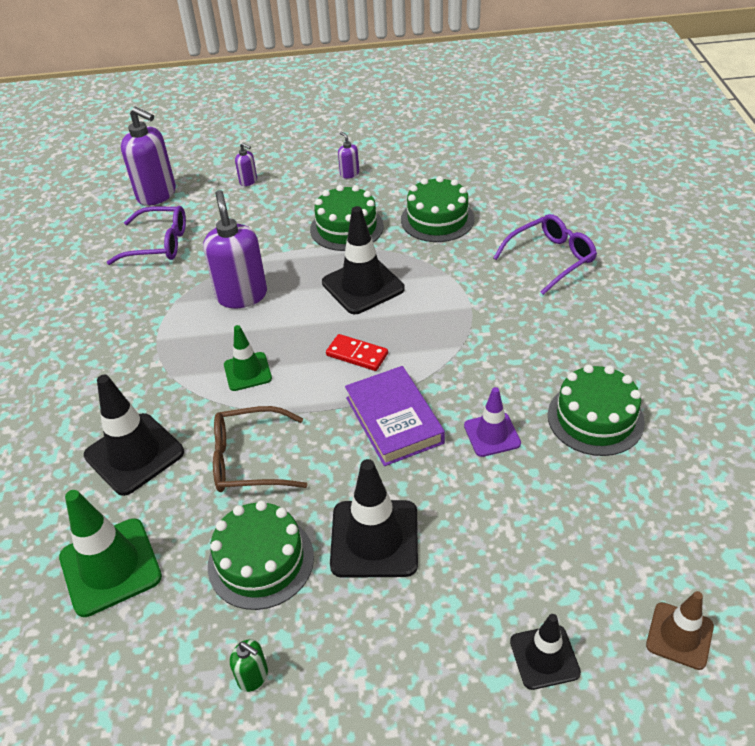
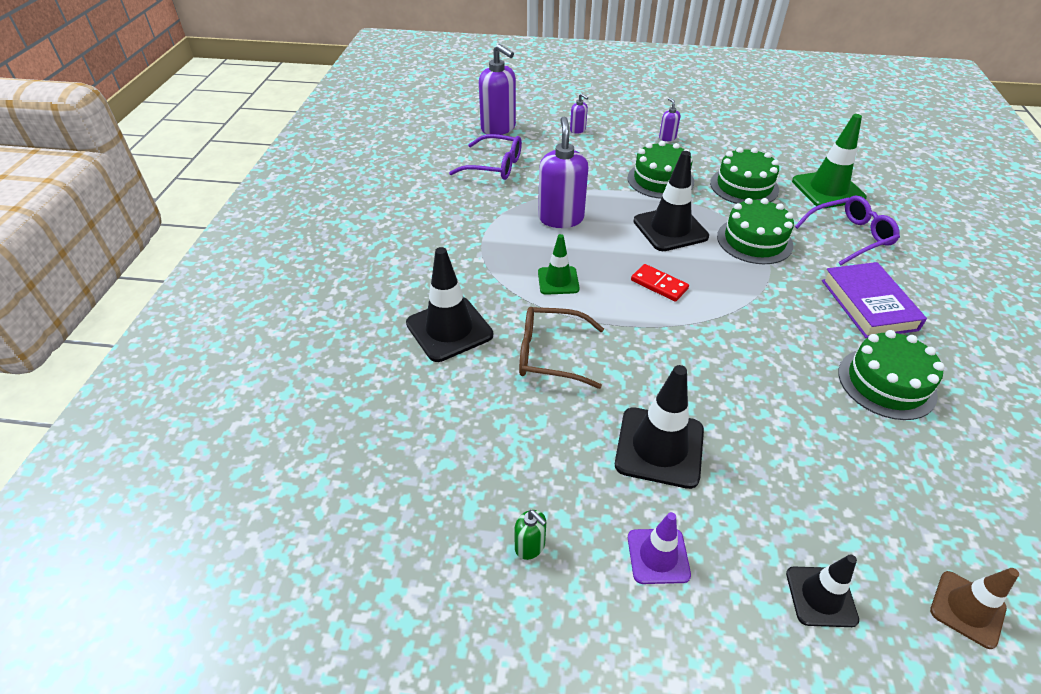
camera: 10 degrees right, 0 degrees up
green traffic cone [59,490,162,617] -> green traffic cone moved to [792,114,867,208]
green cake [208,500,314,610] -> green cake moved to [717,198,794,264]
purple book [345,366,445,466] -> purple book moved to [822,262,927,338]
purple traffic cone [464,387,521,457] -> purple traffic cone moved to [628,512,691,584]

